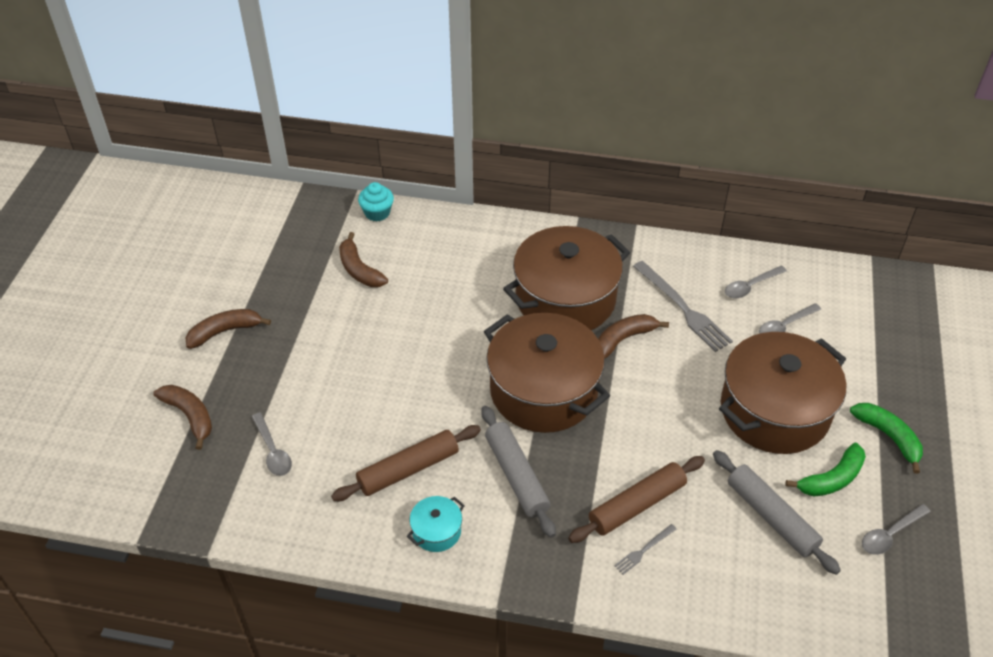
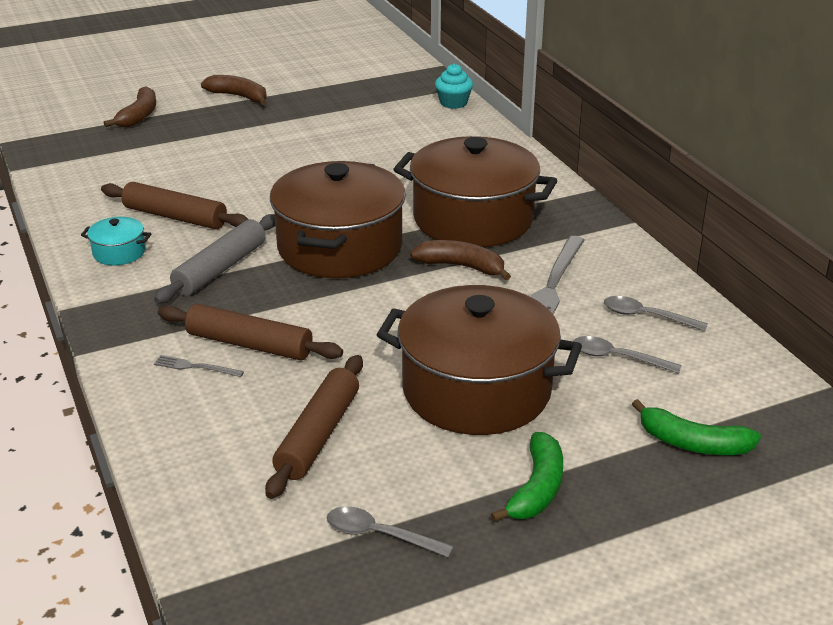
camera: 55 degrees right, 15 degrees down
grey spoon [251,412,292,476] -> none
brown banana [339,232,388,287] -> none
grey rolling pin [713,450,841,575] -> brown rolling pin [265,355,363,499]
green banana [785,443,866,497] -> green banana moved to [632,399,761,455]

